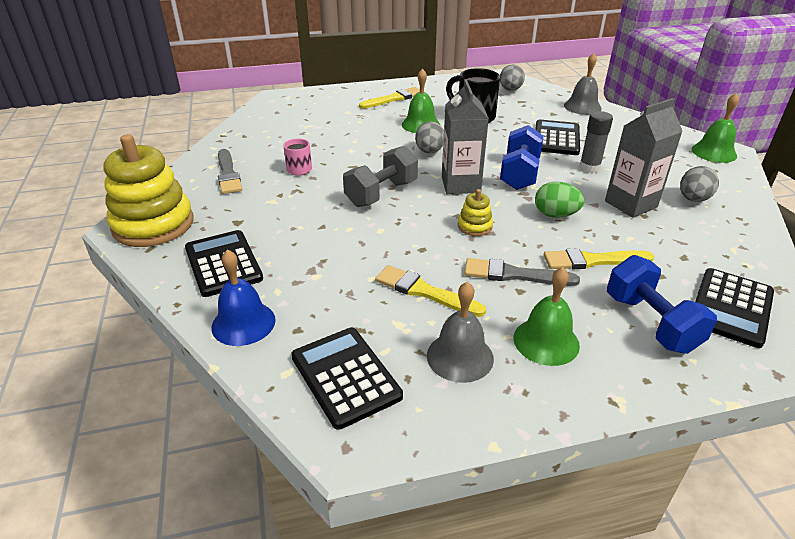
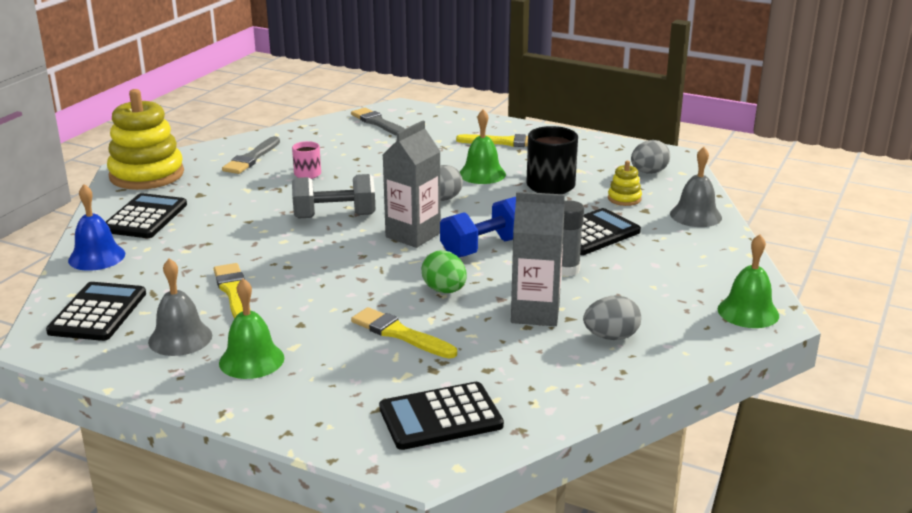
camera: 40 degrees right, 10 degrees down
yellow stacking toy [458,189,493,236] -> yellow stacking toy moved to [608,161,642,206]
grey brush [464,258,580,286] -> grey brush moved to [351,108,405,136]
blue dumbbell [607,255,717,354] -> none

